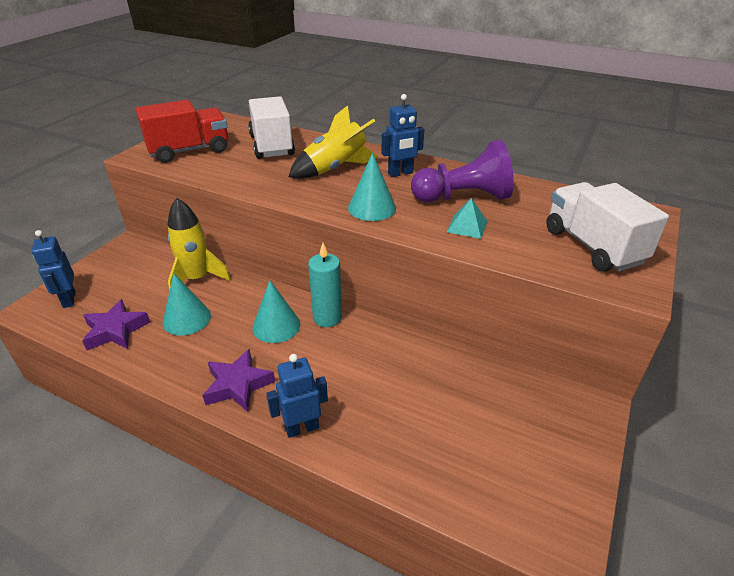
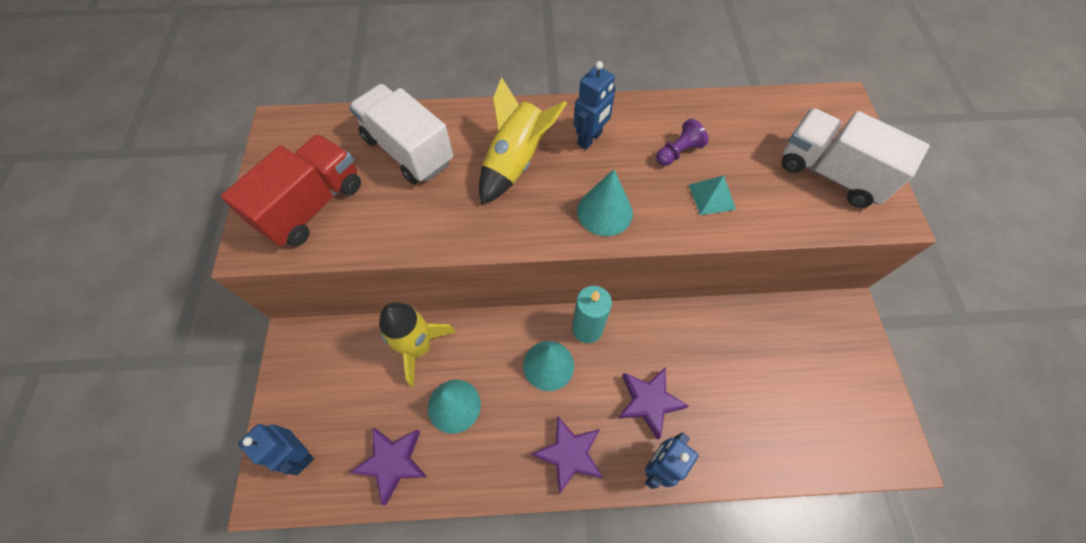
camera: 30 degrees left, 25 degrees up
purple pawn [411,140,514,202] -> purple pawn [656,119,709,166], size x0.48
none -> purple star [618,367,689,440]

